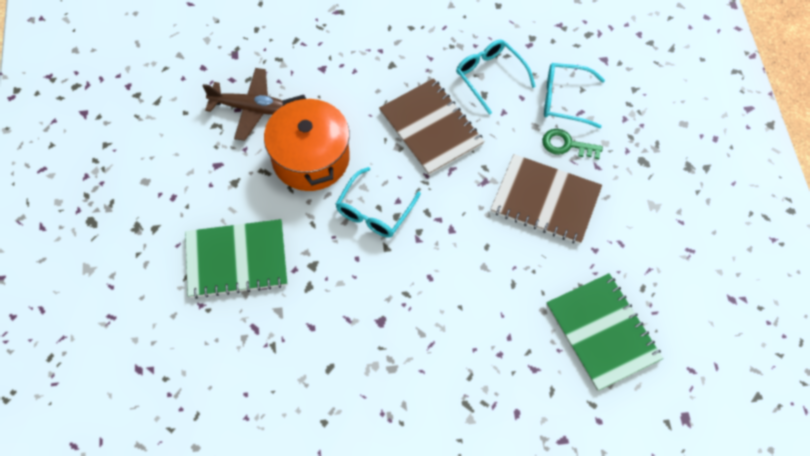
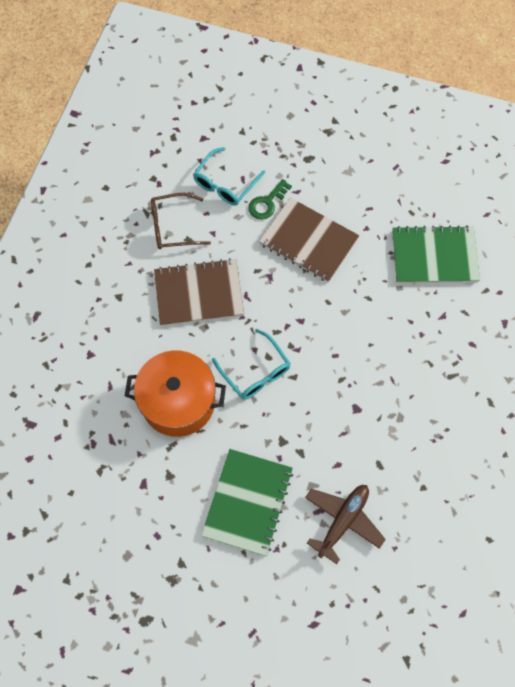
camera: 65 degrees left, 5 degrees up
brown plane [203,68,283,141] -> brown plane moved to [305,485,386,564]
turquoise glasses [456,40,536,115] -> brown glasses [151,193,211,249]
brown notebook [491,154,602,244] -> brown notebook turned 75 degrees clockwise [259,198,359,283]

